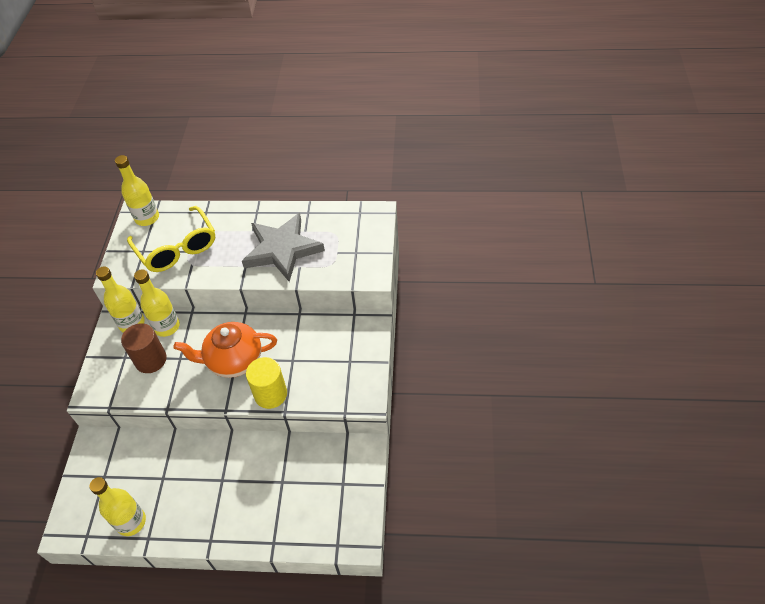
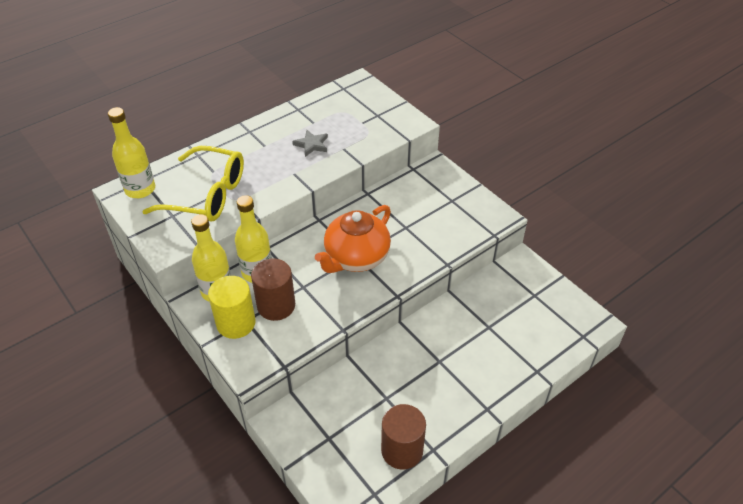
camera: 45 degrees left, 5 degrees down
yellow bottle [89,477,146,536] -> brown cylinder [381,404,426,470]
grey star [242,213,325,282] -> grey star [292,130,328,157], size x0.41
yellow cylinder [246,357,287,409] -> yellow cylinder moved to [208,276,256,339]

